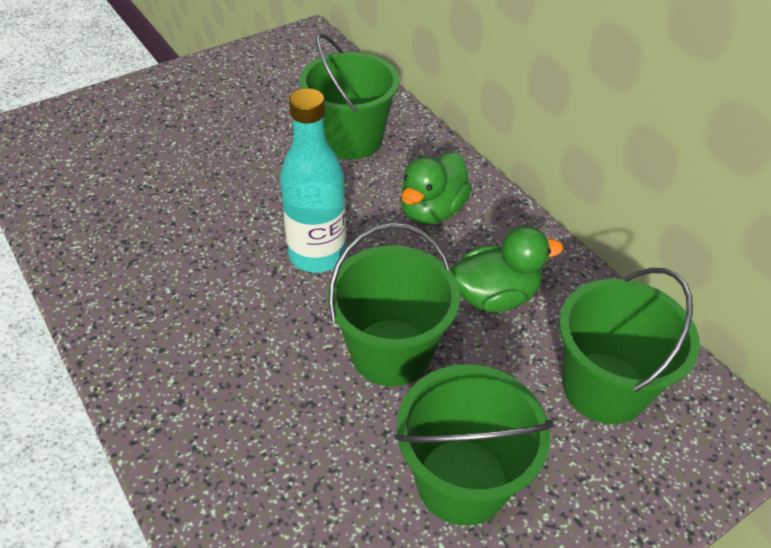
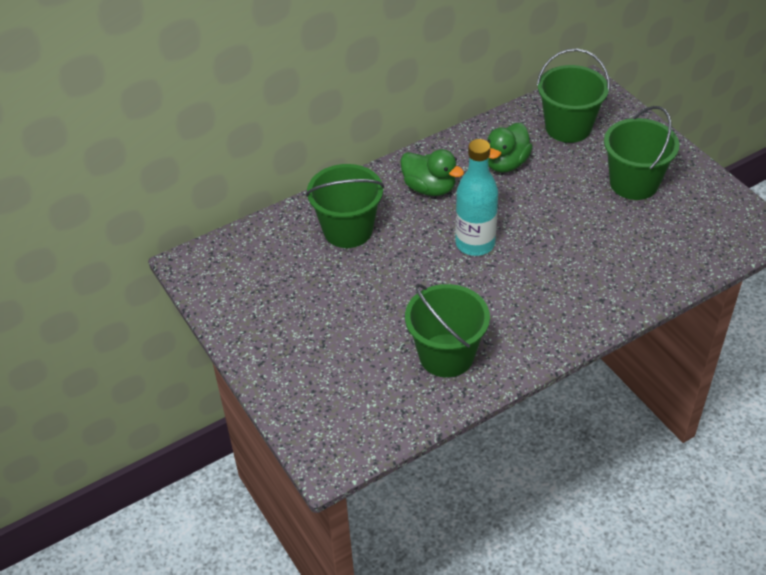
camera: 85 degrees left, 0 degrees up
green bucket [327,223,460,386] -> green bucket moved to [405,284,490,378]
green duck [451,226,563,312] -> green duck turned 135 degrees counterclockwise [487,123,533,173]

